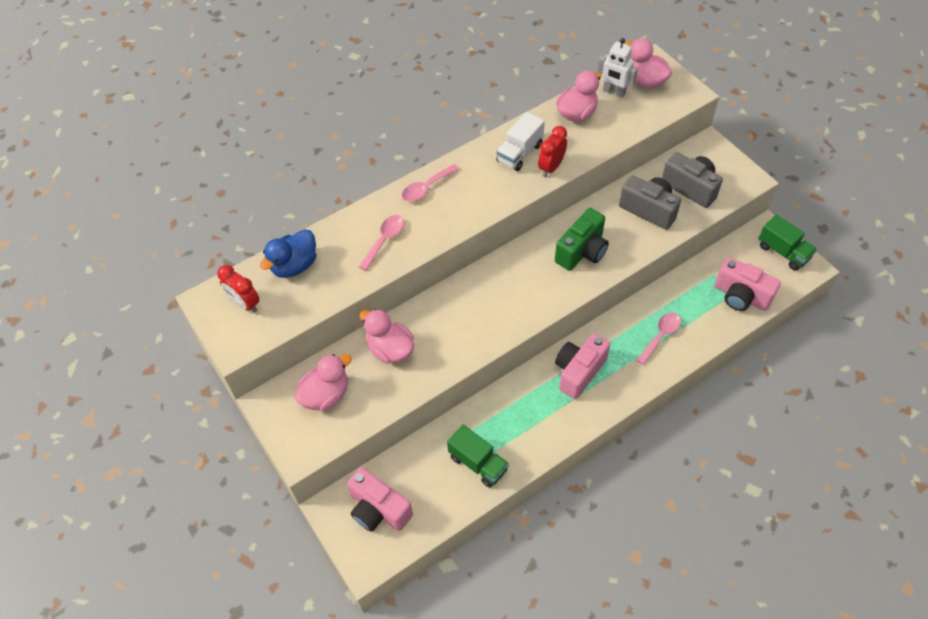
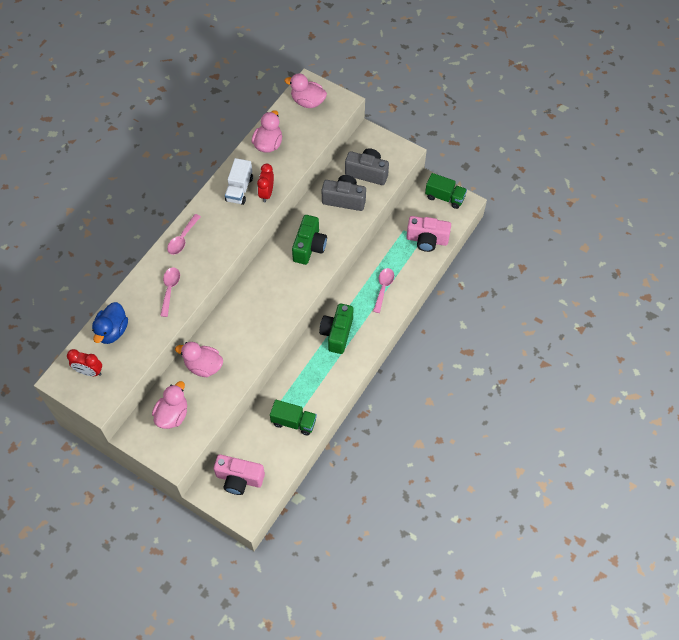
camera: 25 degrees left, 5 degrees up
pink camera [555,333,610,399] -> green camera [319,303,353,354]
white robot [597,38,637,98] -> none

